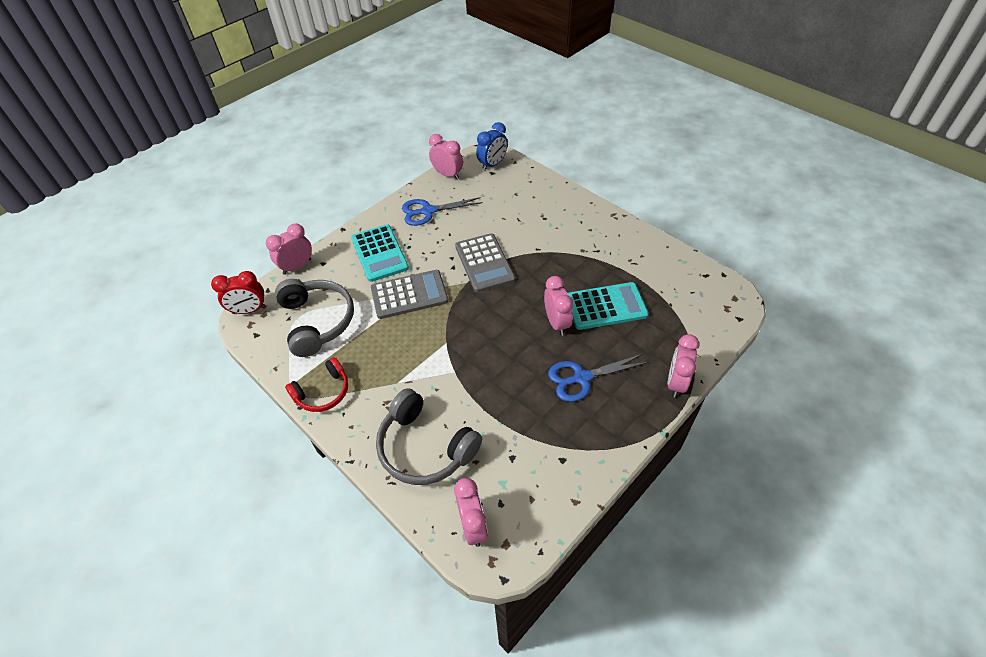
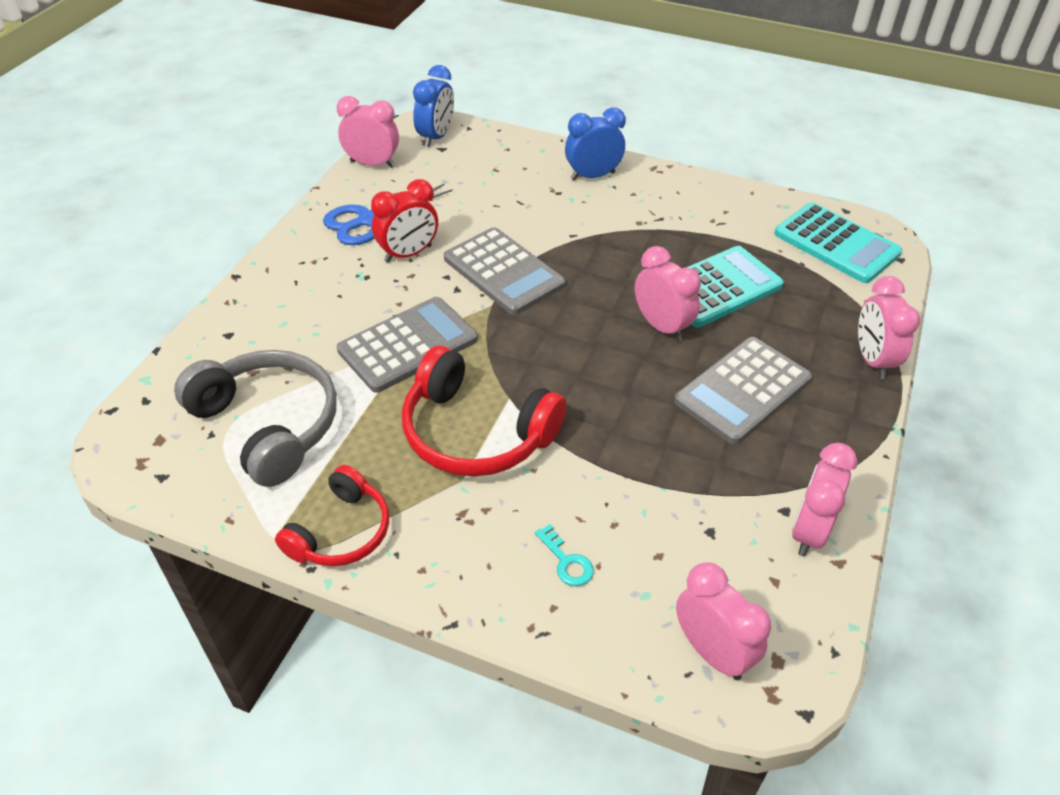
camera: 25 degrees left, 5 degrees down
red clock [211,271,266,314] -> red clock moved to [371,179,438,263]
pink clock [266,223,312,275] -> pink clock moved to [792,443,858,557]
turquoise calculator [351,224,409,282] -> turquoise calculator moved to [774,202,902,283]
grey headphones [376,388,482,485] -> turquoise key [535,524,594,586]
blue scissors [548,354,649,402] -> grey calculator [674,337,812,444]
none -> red headphones [402,346,566,477]
none -> blue clock [565,108,626,181]

